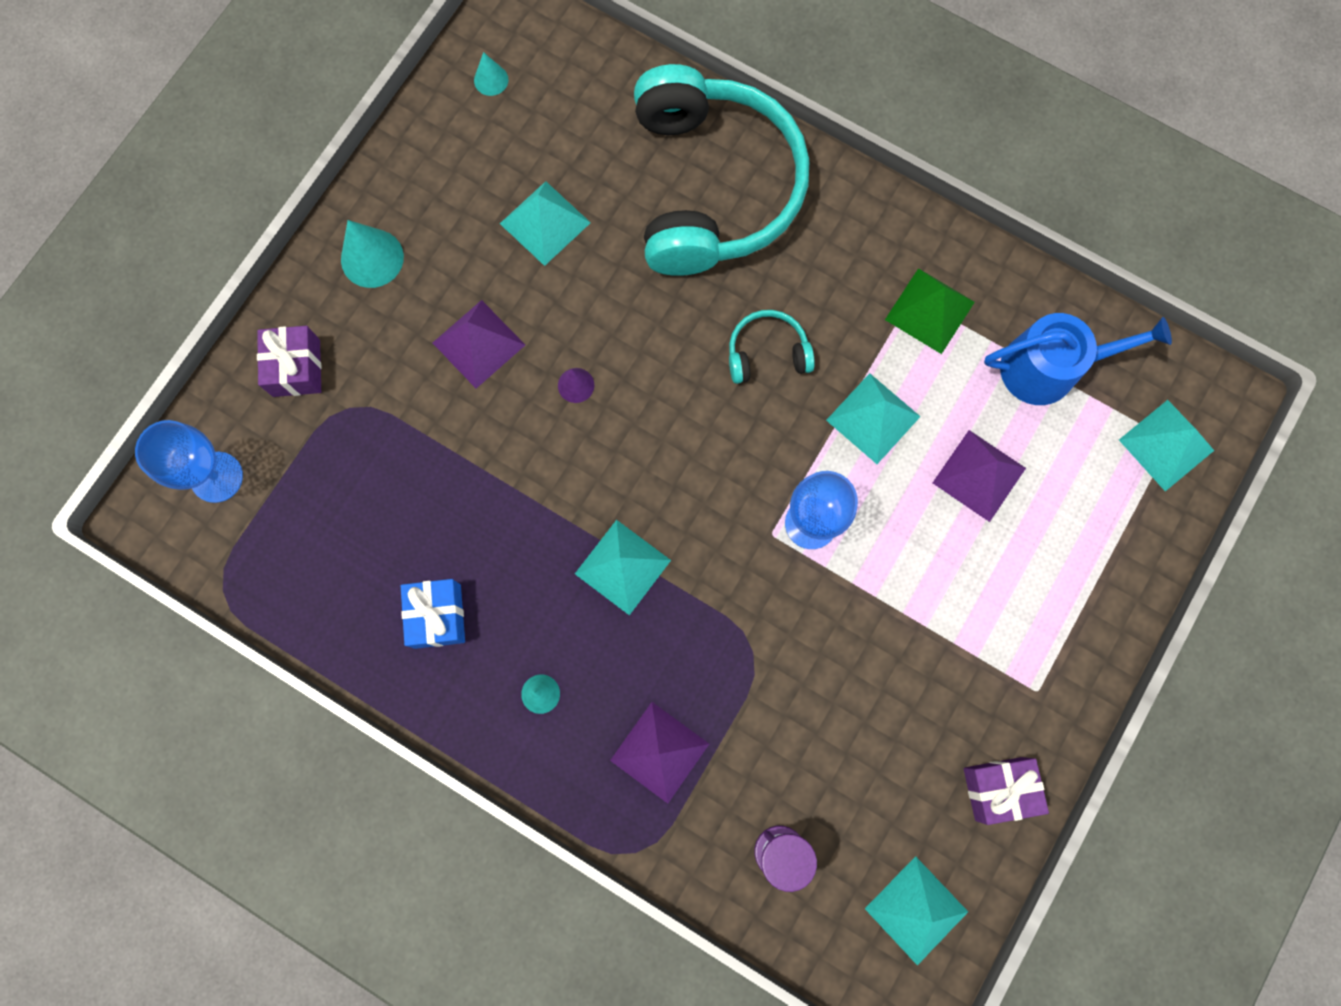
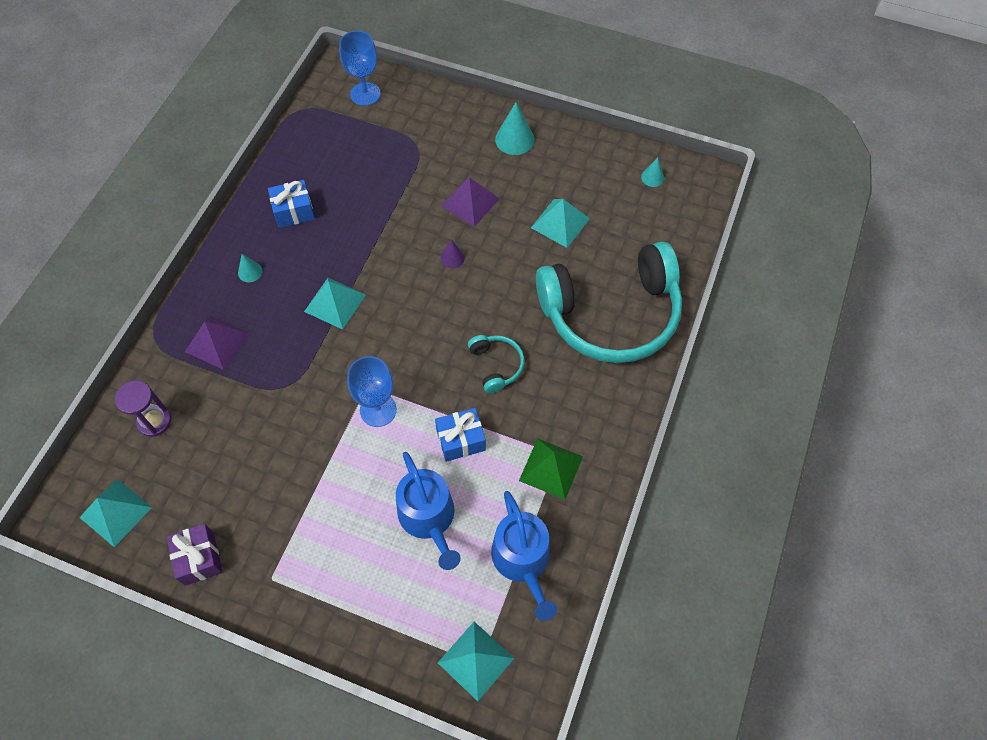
camera: 80 degrees right, 15 degrees down
purple gift [257,326,321,397] -> none
turquoise pyramid [826,373,921,464] -> blue gift [435,408,486,462]
purple pyramid [933,430,1026,522] -> blue watering can [396,452,461,570]

